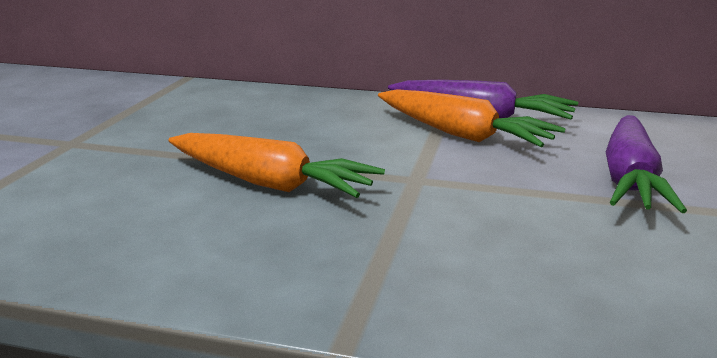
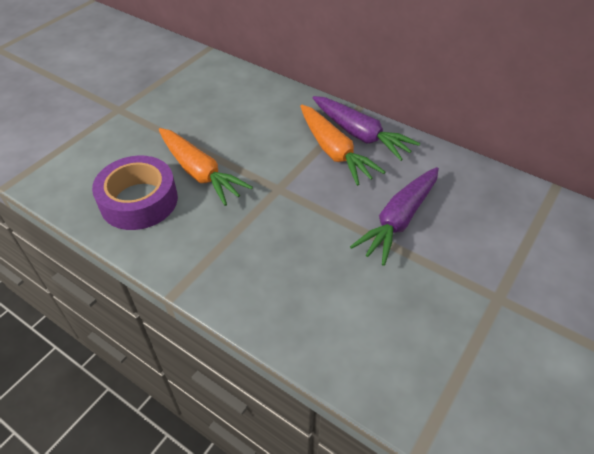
camera: 20 degrees right, 25 degrees up
none -> purple tape [92,156,178,230]

